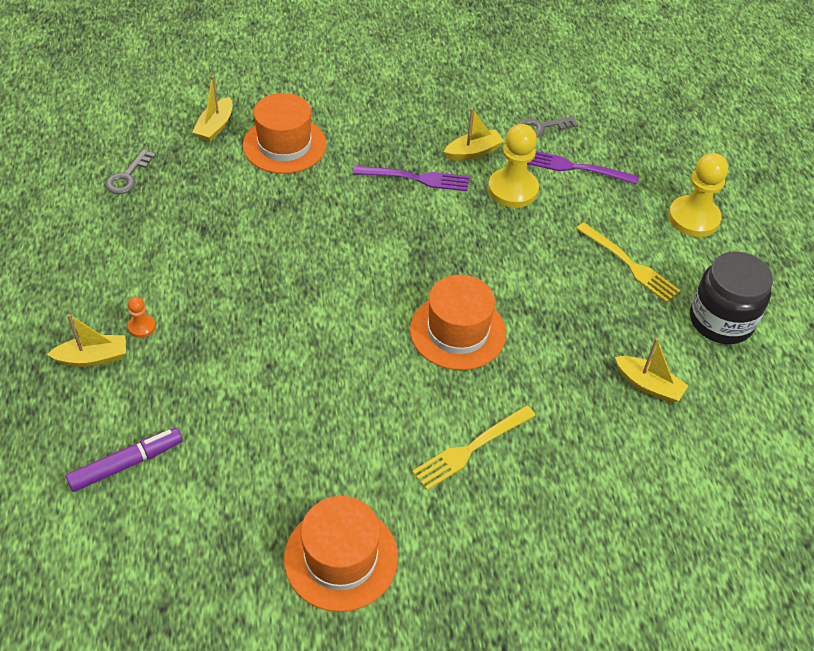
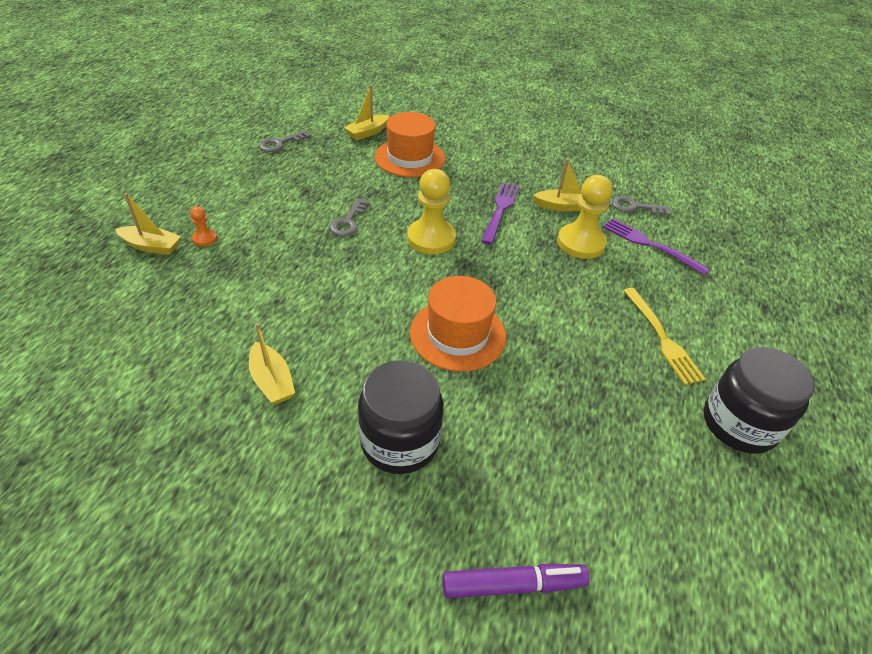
camera: 25 degrees right, 5 degrees down
purple marker [66,428,183,492] -> purple marker moved to [443,564,589,598]
orange hat [284,496,398,612] -> none
purple fork [353,166,469,191] -> purple fork turned 105 degrees counterclockwise [481,182,519,245]
yellow fork [412,405,536,490] -> black jar [358,360,444,474]
yellow boat [615,338,688,403] -> yellow boat moved to [249,323,295,405]
yellow pawn [668,153,728,237] -> yellow pawn moved to [407,169,456,254]
none -> grey key [330,199,370,236]

